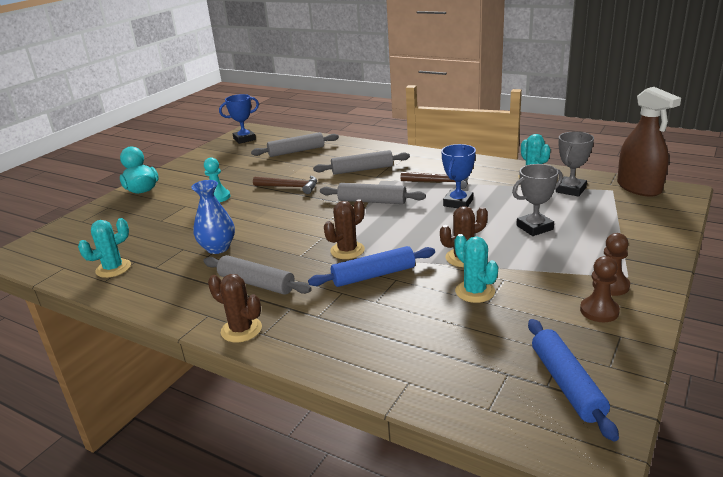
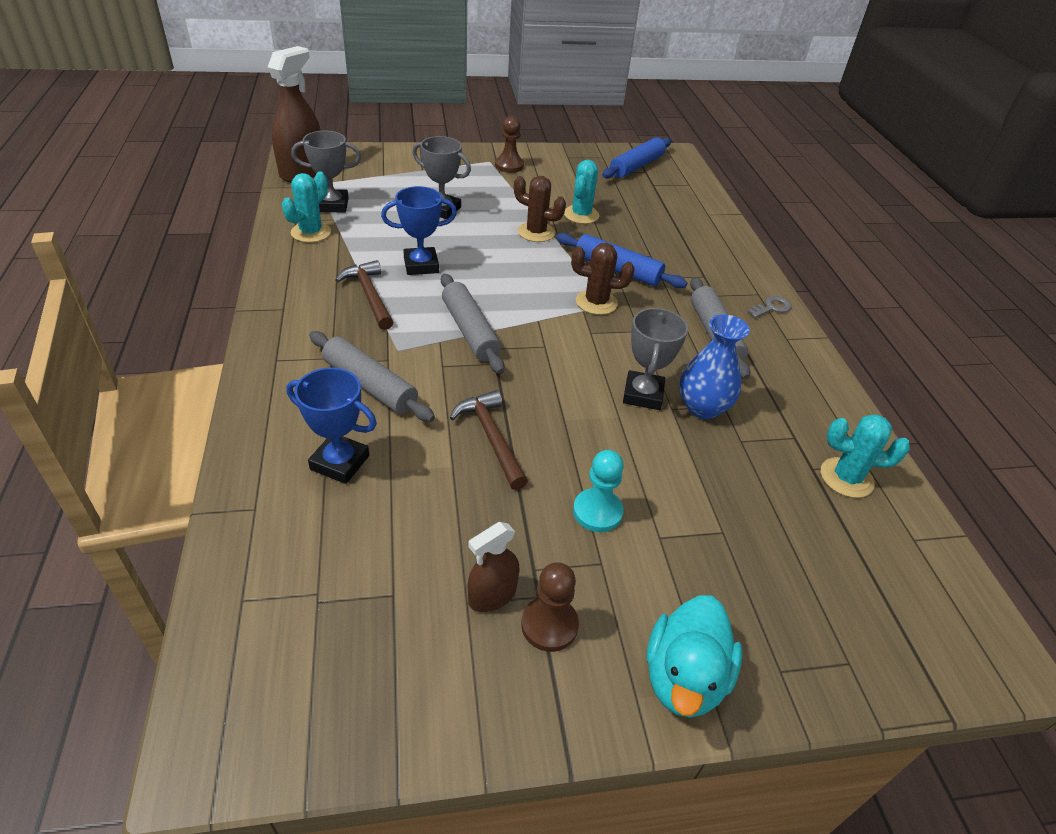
camera: 135 degrees left, 15 degrees up
brown cactus [208,274,262,343] -> grey key [748,296,791,318]
blue trophy [219,94,259,144] -> blue trophy moved to [287,367,377,484]
grey rolling pin [251,132,339,157] -> none
brown pawn [580,256,620,322] -> brown pawn moved to [521,562,579,652]
none -> brown spray bottle [468,522,520,612]
none -> grey trophy [623,308,688,410]

